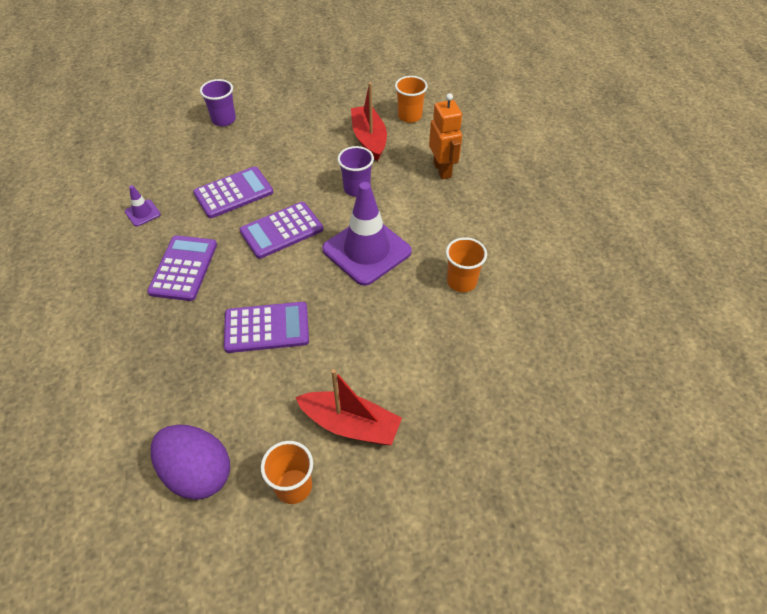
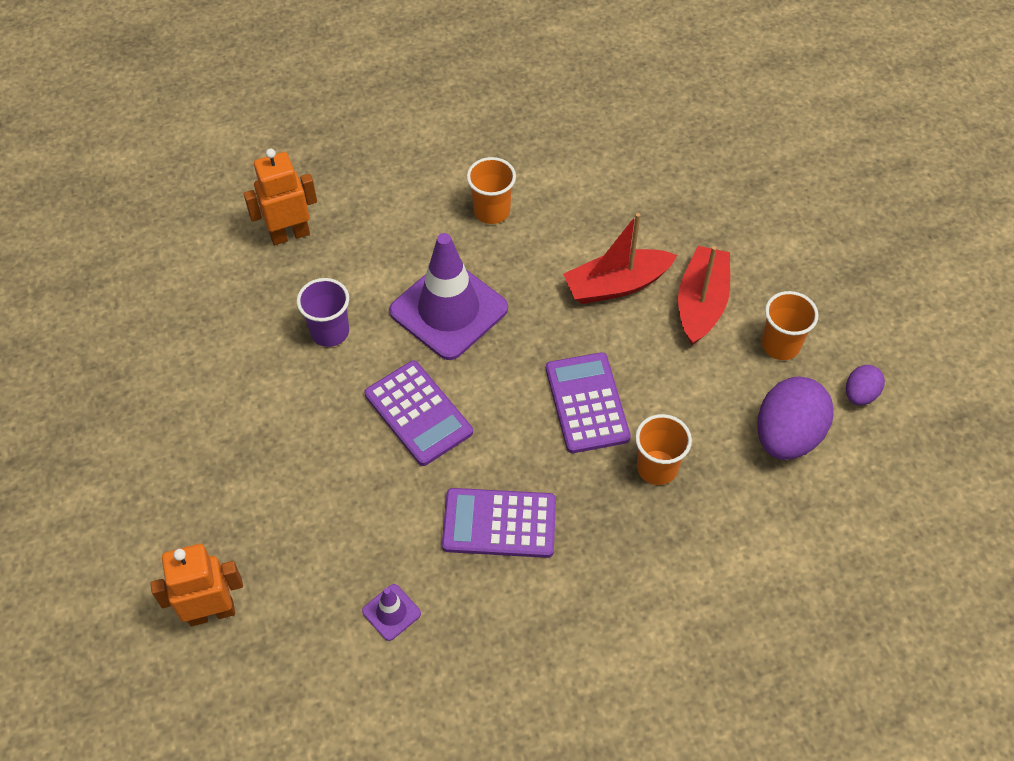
camera: 95 degrees left, 5 degrees up
purple calculator [193,166,273,218] -> none
purple cup [200,79,236,126] -> none
red boat [351,82,387,161] -> red boat moved to [563,213,677,304]
orange cup [395,76,428,123] -> orange cup moved to [635,414,692,485]
none -> orange robot [150,544,243,626]
none -> purple egg [846,365,885,405]

